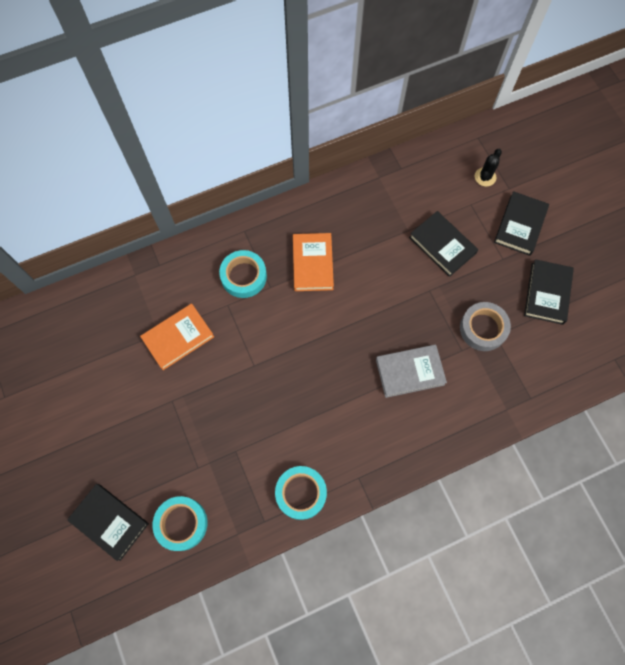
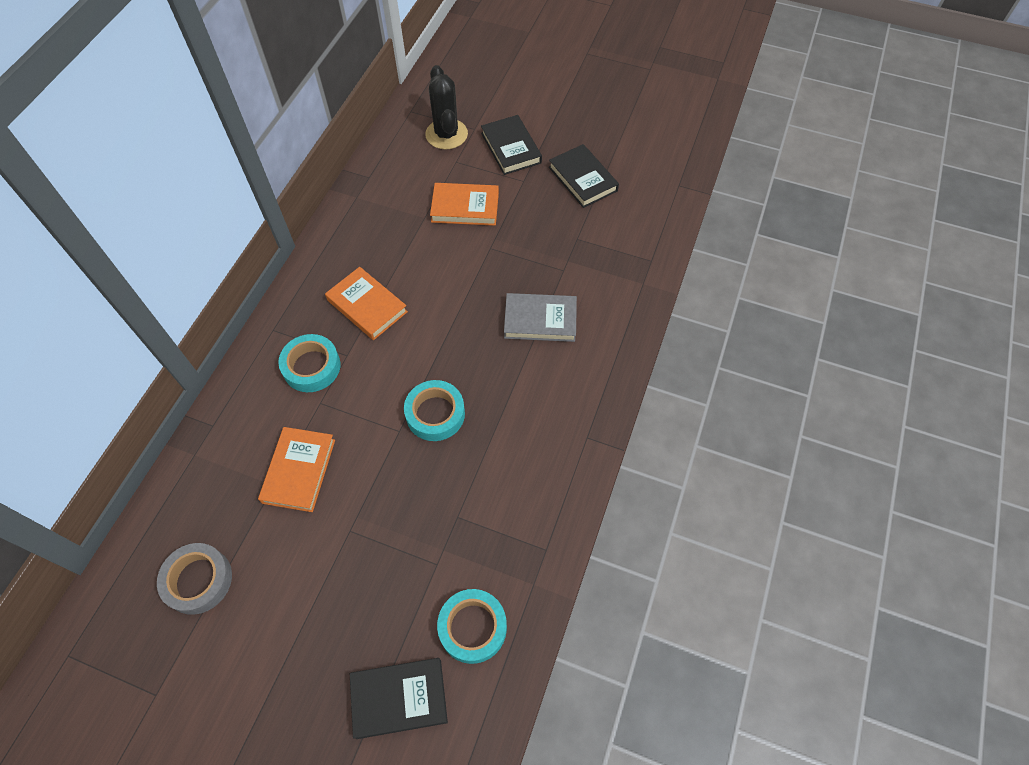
camera: 45 degrees left, 10 degrees down
turquoise tape [275,466,327,520] -> turquoise tape moved to [404,380,465,441]
grey book [376,344,447,398] -> grey book turned 60 degrees clockwise [504,293,577,342]
black book [409,211,478,277] -> orange book [430,183,499,226]
grey tape [460,302,511,351] -> grey tape moved to [157,543,232,615]
black cactus [475,149,502,187] -> black cactus [425,65,468,150], size x1.78

